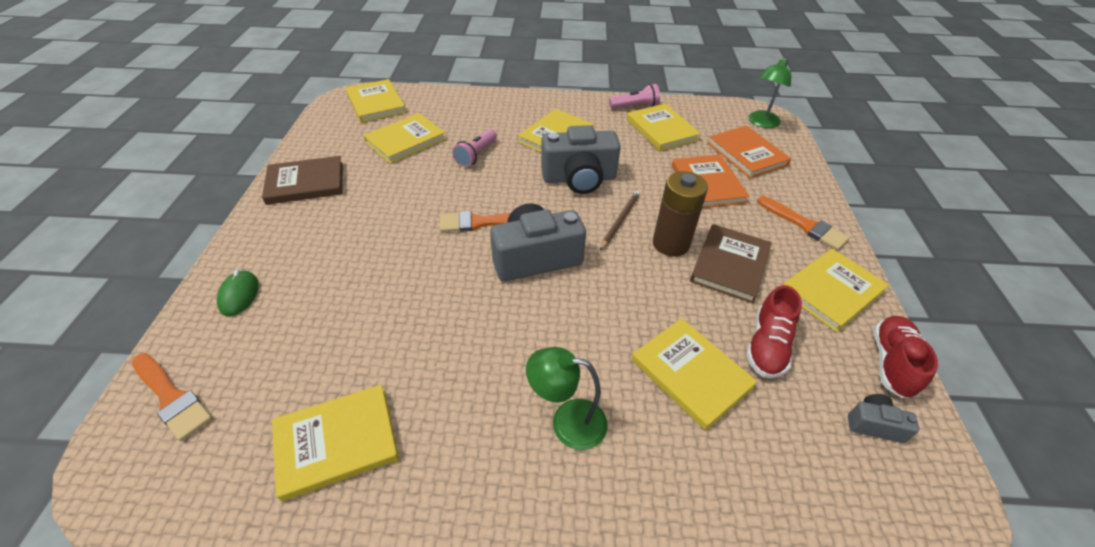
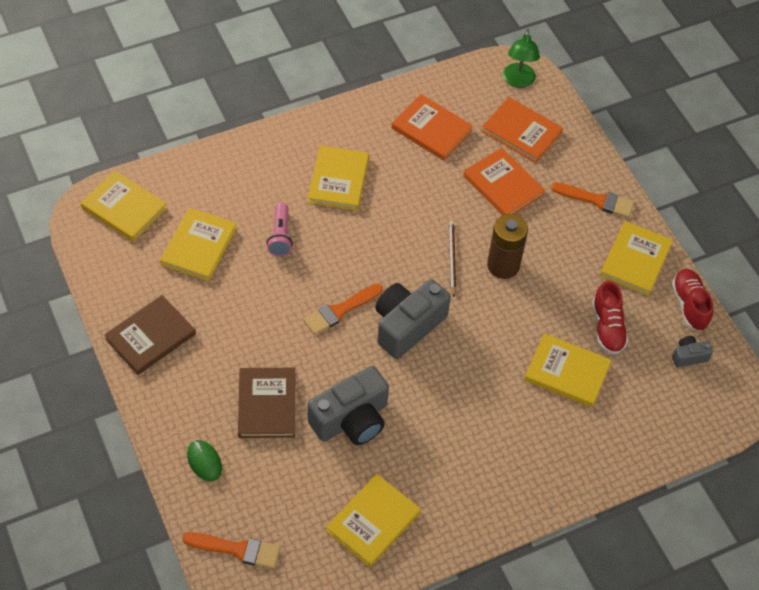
camera: 30 degrees left, 10 degrees up
green lamp [526,347,608,450] -> none
grey camera [541,125,621,194] -> grey camera moved to [307,366,389,445]
pink flashlight [609,84,660,109] -> none
yellow book [627,104,701,151] -> orange book [392,94,473,160]
brown book [690,224,772,303] -> brown book moved to [238,368,295,438]

